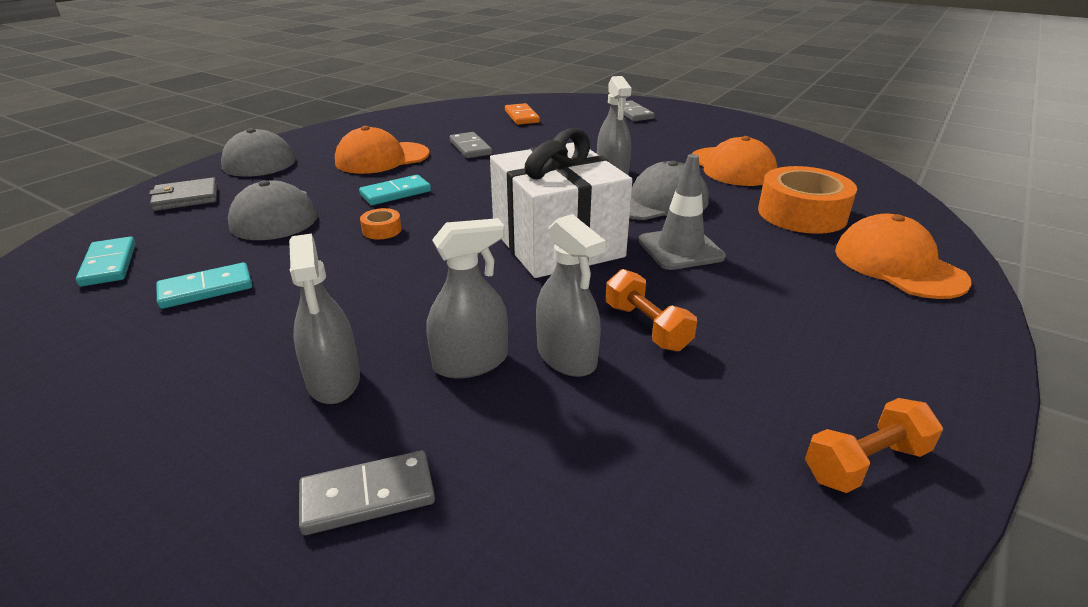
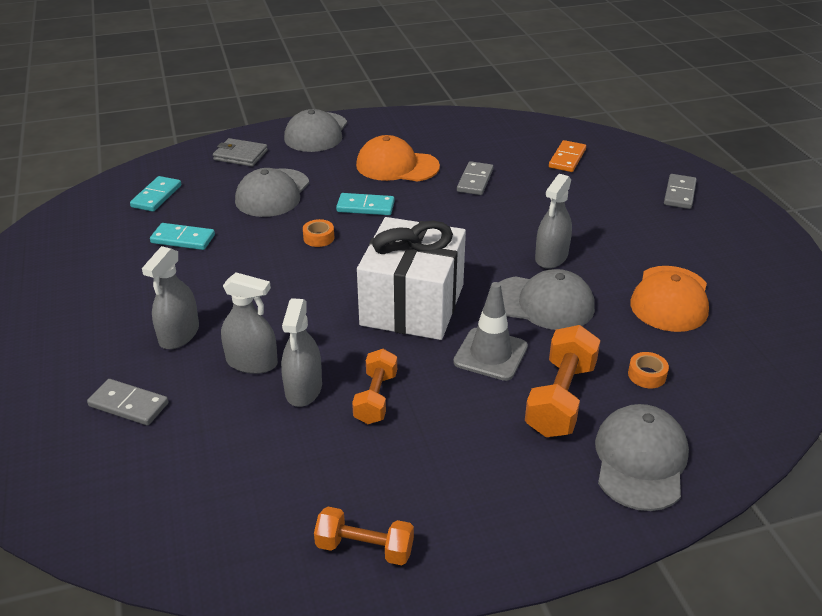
camera: 40 degrees right, 5 degrees up
orange tape [758,166,857,234] -> orange tape [628,352,669,388], size x0.43
orange cap [835,214,972,299] -> grey cap [595,404,689,511]
none -> orange dumbbell [525,325,601,437]

